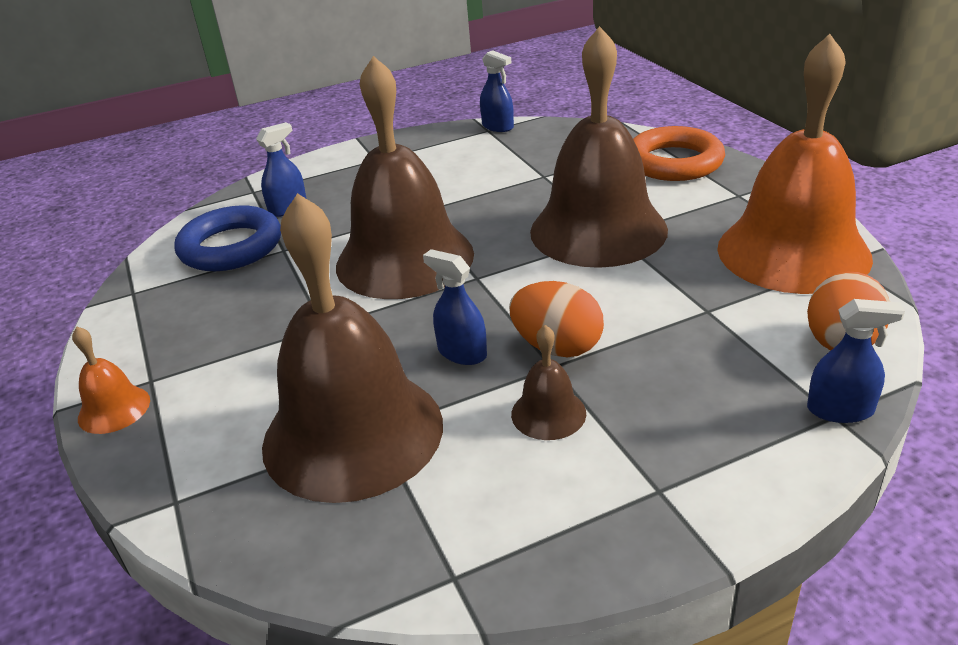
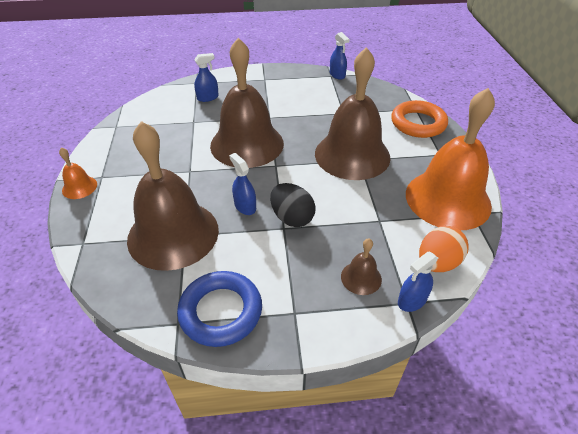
camera: 15 degrees right, 10 degrees up
blue ring [174,205,281,271] -> blue ring moved to [177,271,262,347]
orange egg [509,281,604,357] -> black egg [270,183,315,227]
brown bell [511,325,586,440] -> brown bell moved to [341,239,382,295]
blue spray bottle [807,299,905,423] -> blue spray bottle turned 120 degrees clockwise [398,252,438,312]

